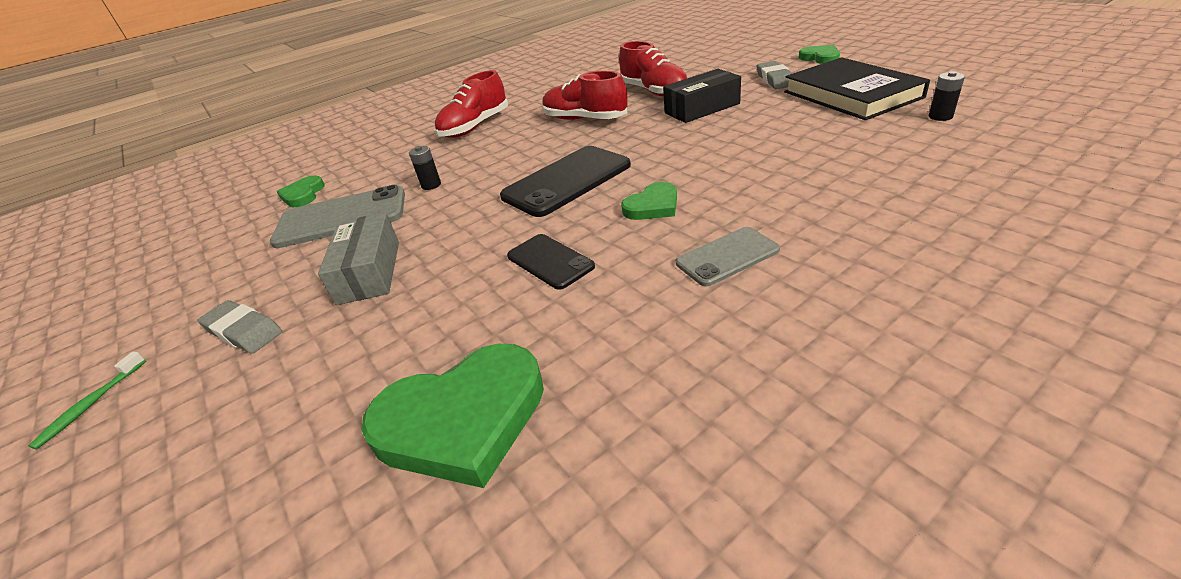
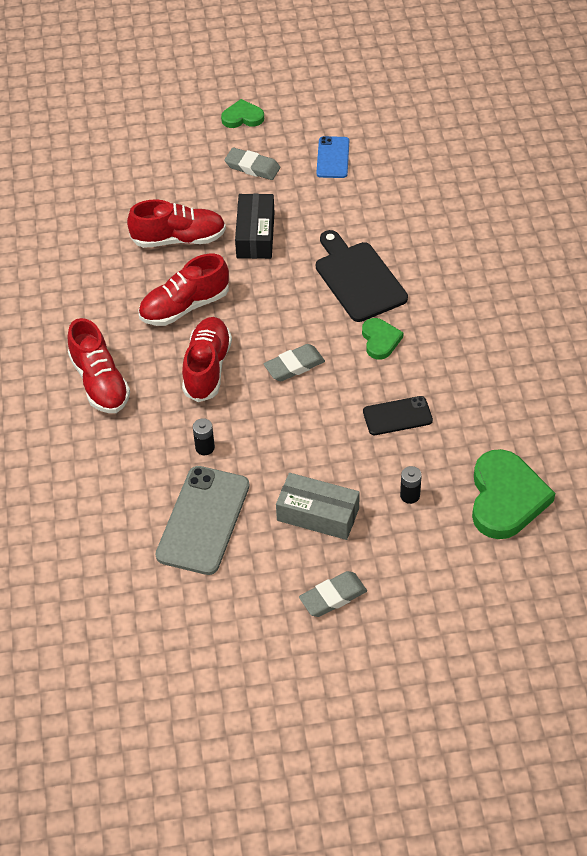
camera: 65 degrees left, 15 degrees up
green toothbrush [28,351,146,449] -> none
green heart [277,175,325,207] -> none
black phone [500,146,631,217] -> grey eraser [264,344,325,381]
grey phone [676,227,780,286] -> none
black book [784,57,930,120] -> blue phone [316,136,349,178]
black battery [929,71,965,121] -> black battery moved to [400,466,422,504]
none -> red shoe [182,317,232,402]
none -> black cutting board [316,230,408,322]

